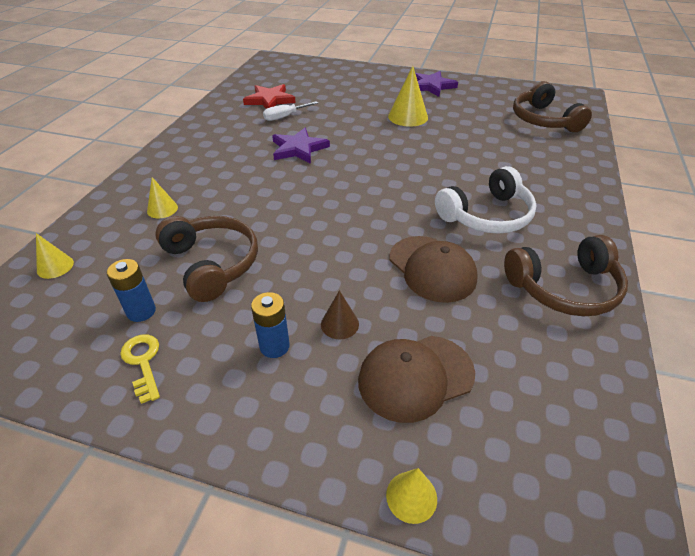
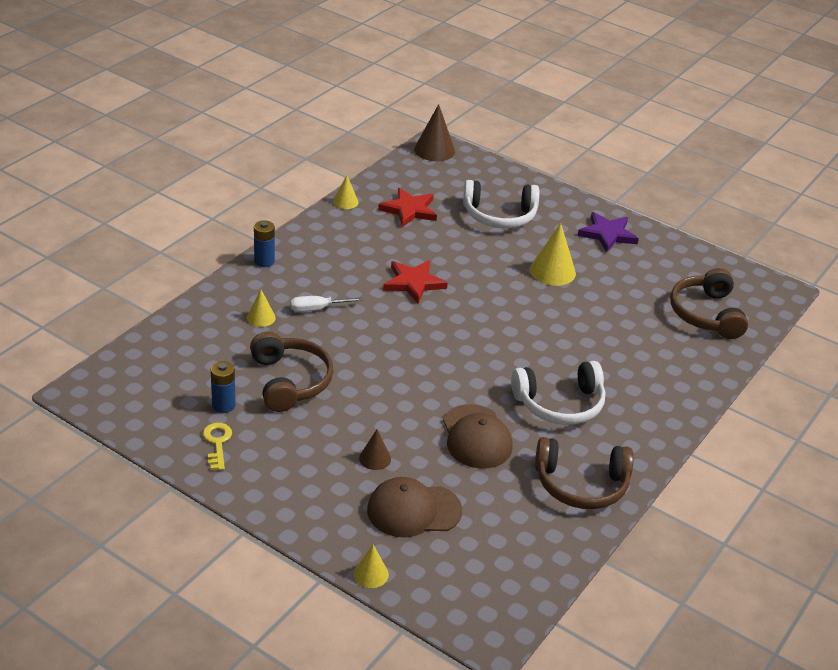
camera: 15 degrees right, 5 degrees down
yellow cone [36,233,74,279] -> yellow cone moved to [333,175,359,209]
blue battery [251,292,290,358] -> blue battery moved to [254,220,275,267]
white screwdriver [263,101,318,121] -> white screwdriver moved to [290,296,363,312]
purple star [272,128,330,164] -> red star [383,260,448,304]
none -> brown cone [414,104,455,161]
none -> white headphones [463,180,539,228]

